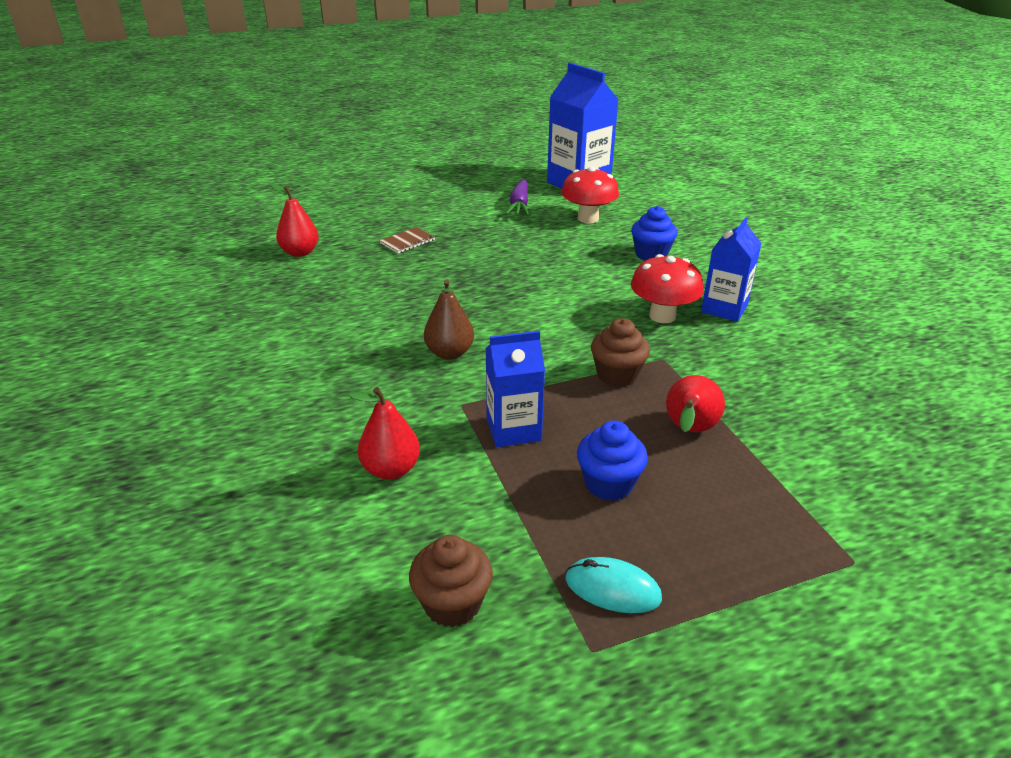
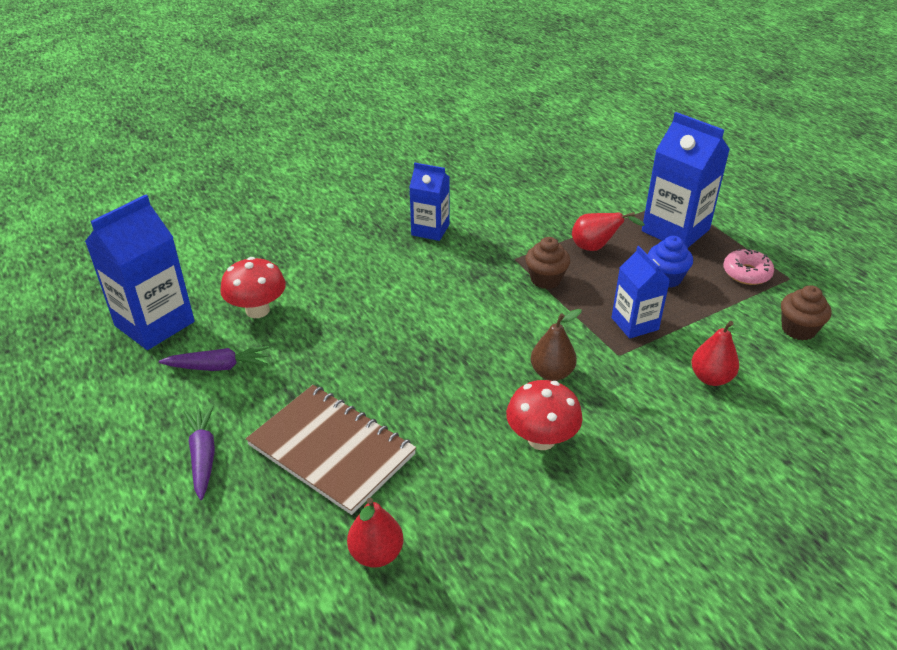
camera: 100 degrees left, 5 degrees up
brown notebook [379,227,435,253] -> brown notebook [246,385,416,515], size x2.46
turquoise mouse [565,557,662,613] -> pink donut [723,249,774,285]
blue cupcake [631,206,678,261] -> none
red mushroom [631,254,703,323] -> red mushroom moved to [506,380,583,450]
none -> purple carrot [183,405,215,500]
none -> blue carton [642,112,730,248]

